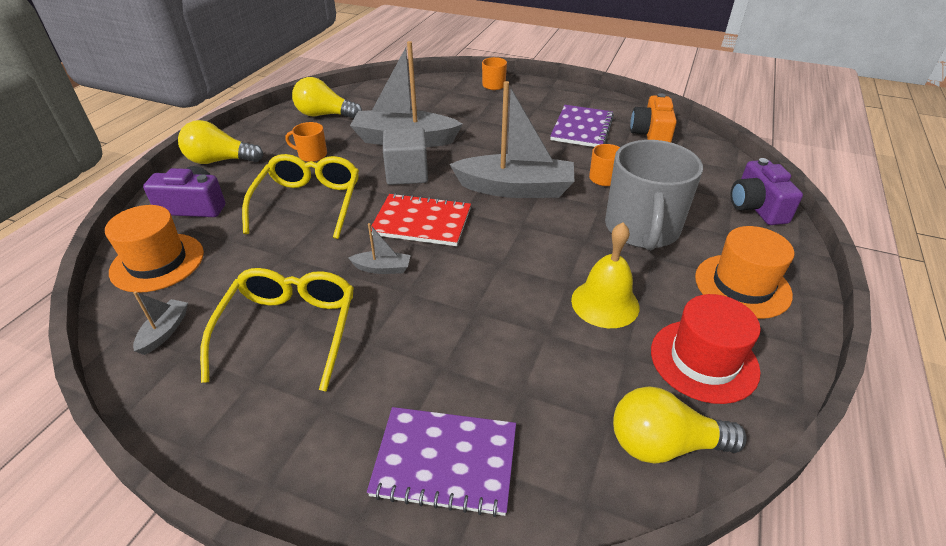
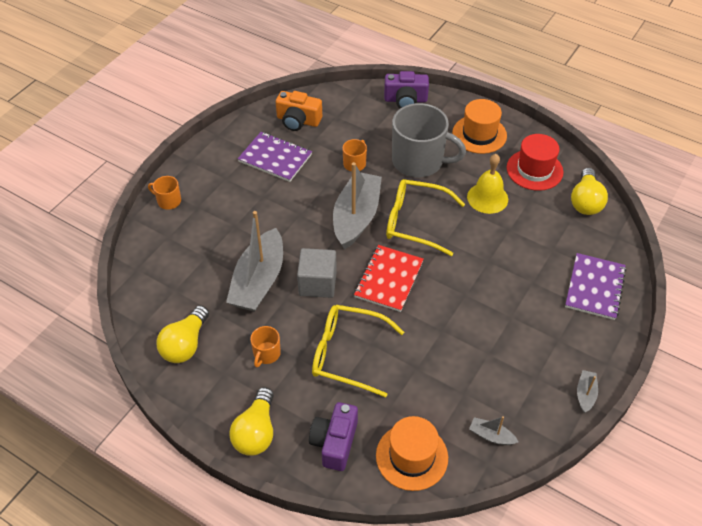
camera: 80 degrees left, 10 degrees up
yellow glasses [200,268,354,391] -> yellow glasses moved to [386,179,465,256]
grey boat [348,223,411,274] -> grey boat moved to [577,370,598,413]

